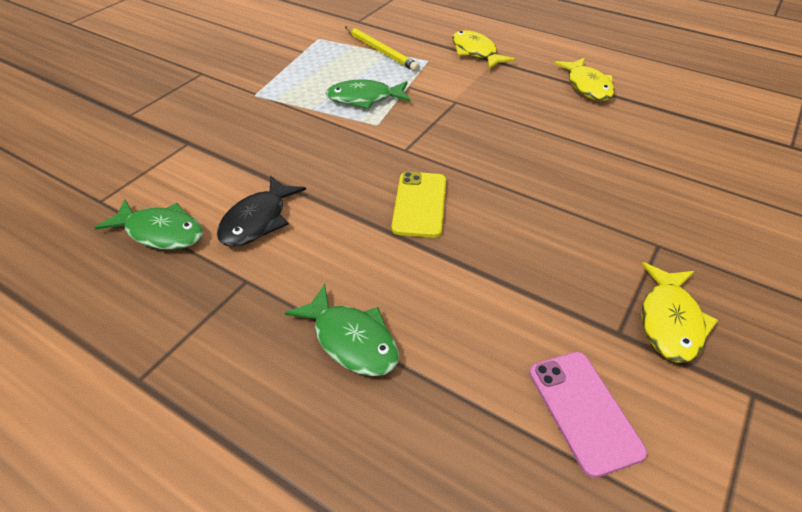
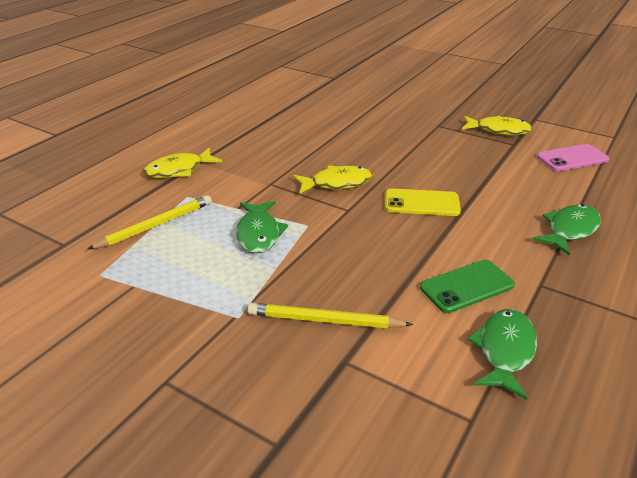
camera: 90 degrees left, 10 degrees down
black fish [217,176,306,247] -> green phone [420,260,515,313]
yellow fish [554,58,615,101] -> yellow fish moved to [293,165,373,194]
none -> yellow pencil [247,303,413,328]

